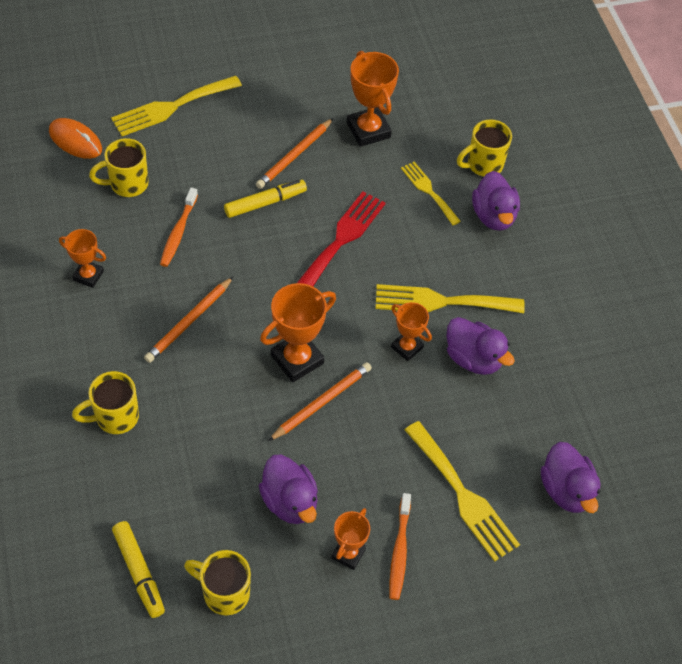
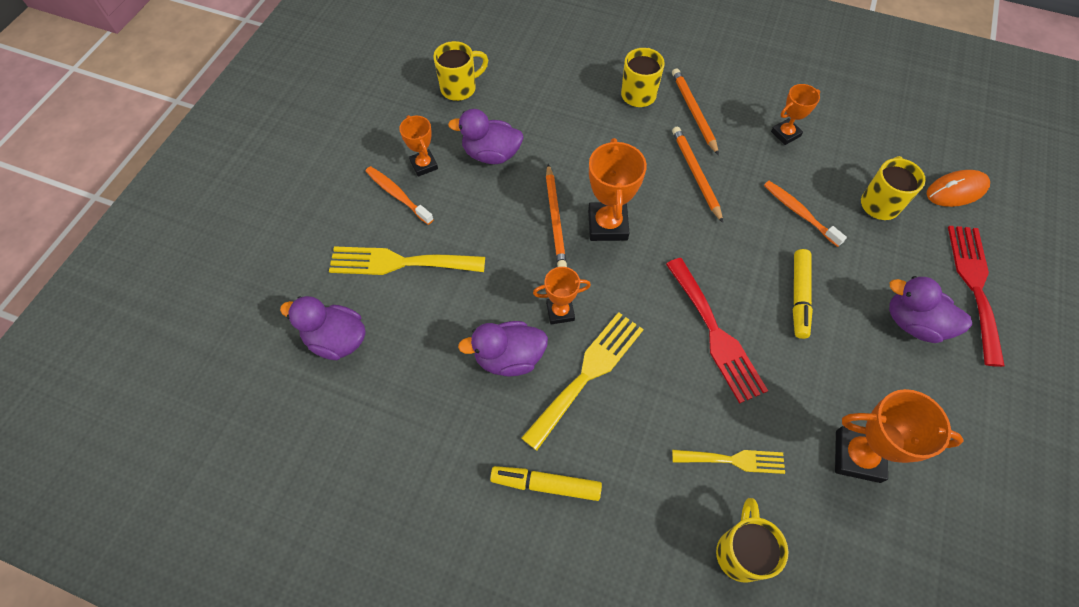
camera: 130 degrees right, 5 degrees up
yellow fork [111,76,242,136] -> red fork [948,226,1005,367]
yellow marker [112,521,165,618] -> yellow marker moved to [490,466,602,501]
orange pencil [256,118,333,189] -> orange pencil moved to [672,68,719,155]
purple duck [472,171,520,231] -> purple duck moved to [889,276,972,343]

